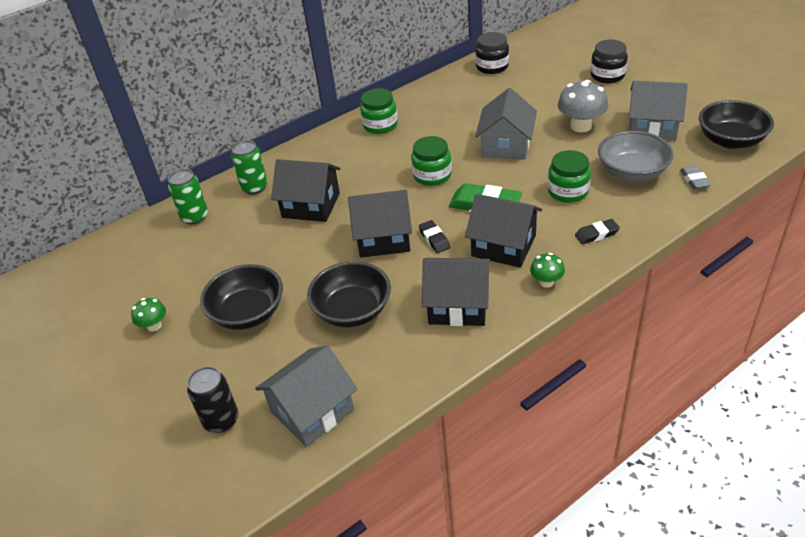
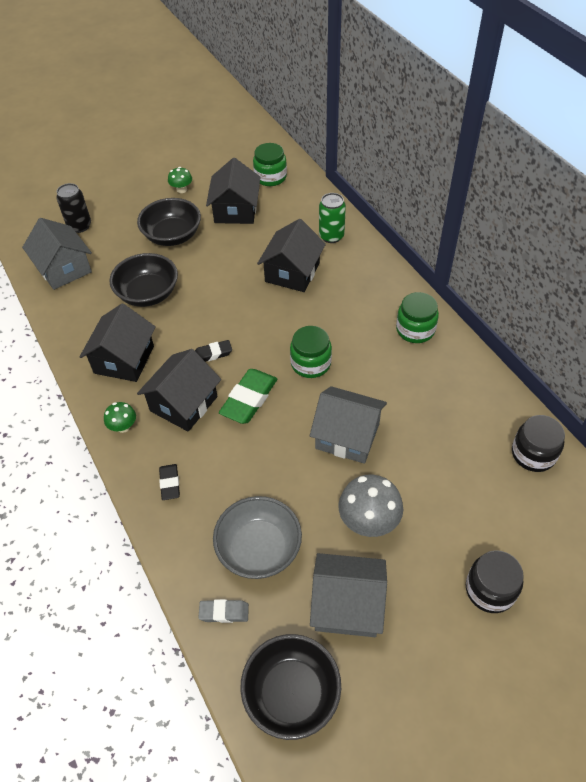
camera: 95 degrees right, 10 degrees up
green can [168,169,208,225] -> none
black house [348,190,412,258] -> black house moved to [206,158,261,224]
green jar [548,150,591,203] -> green jar moved to [253,143,287,186]
grey house [629,81,688,141] -> grey house turned 75 degrees clockwise [310,553,387,637]

